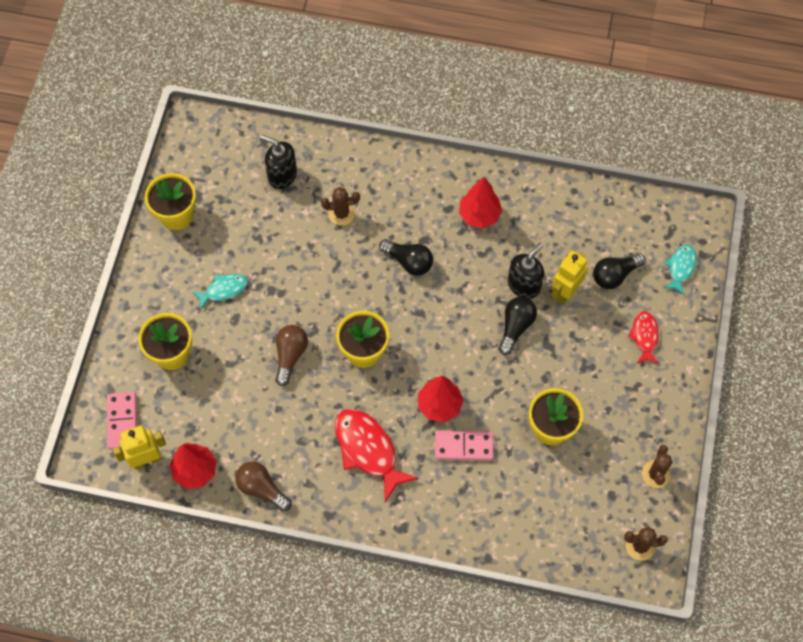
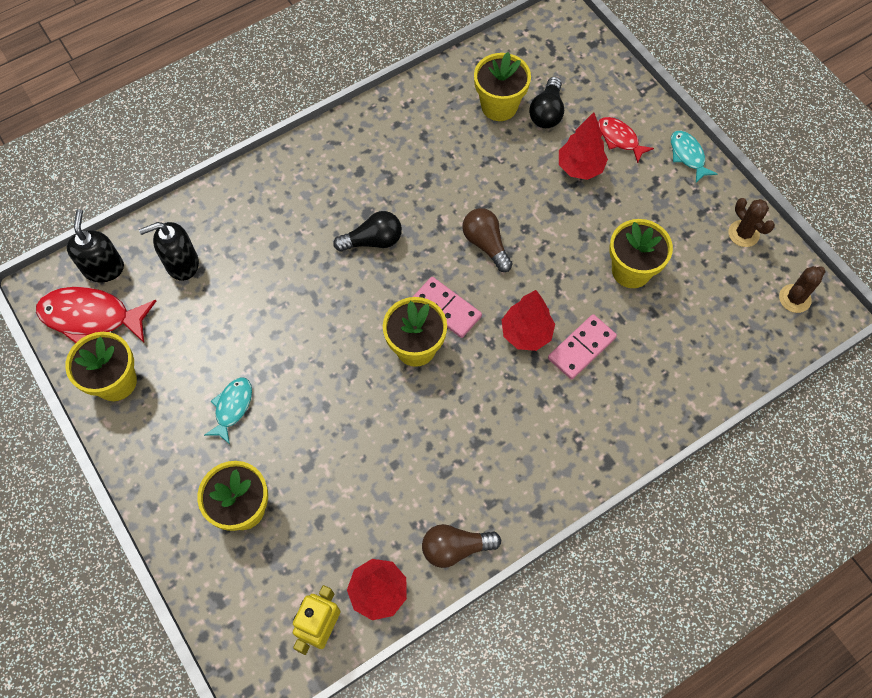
camera: 45 degrees left, 0 degrees up
pink domino [107,392,137,450] -> pink domino moved to [413,277,482,338]
brown light bulb [275,325,308,386] -> brown light bulb moved to [462,208,513,272]
brown cactus [321,187,360,226] -> none
red fish [335,409,418,502] -> red fish moved to [36,287,156,343]
red tree [459,177,502,228] -> red tree moved to [559,112,608,180]
black light bulb [499,297,537,355] -> none
black soap dispenser [508,243,544,299] -> black soap dispenser moved to [67,209,124,282]
yellow robot [551,250,588,304] -> none
turquoise fish [663,244,697,296] -> turquoise fish moved to [671,130,717,183]
none -> yellow flower pot [474,52,531,121]

